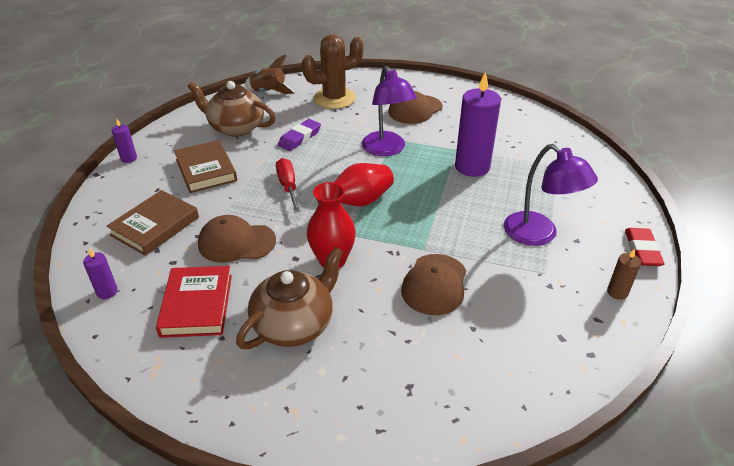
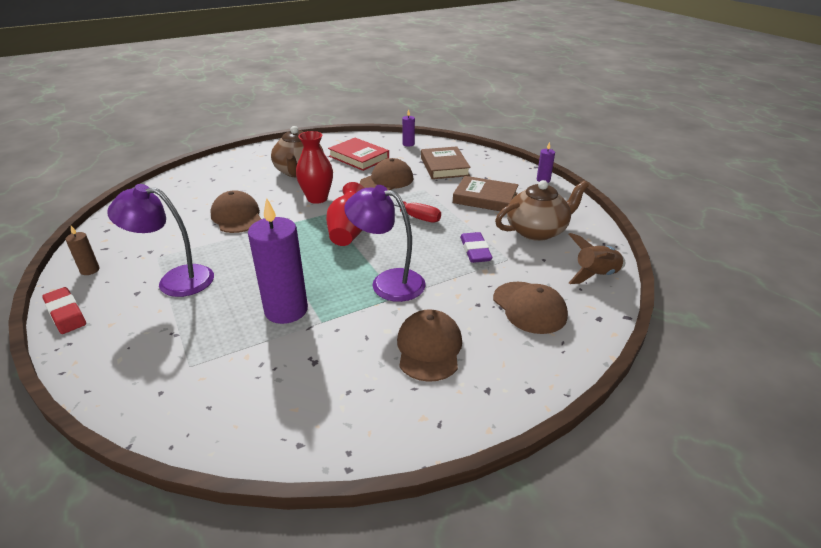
camera: 135 degrees right, 5 degrees down
brown cactus [302,35,364,109] -> brown cap [493,282,568,334]

